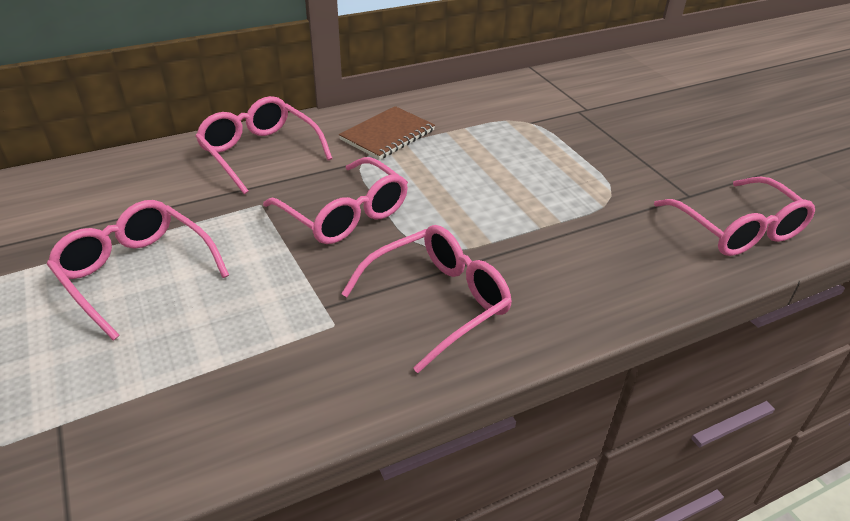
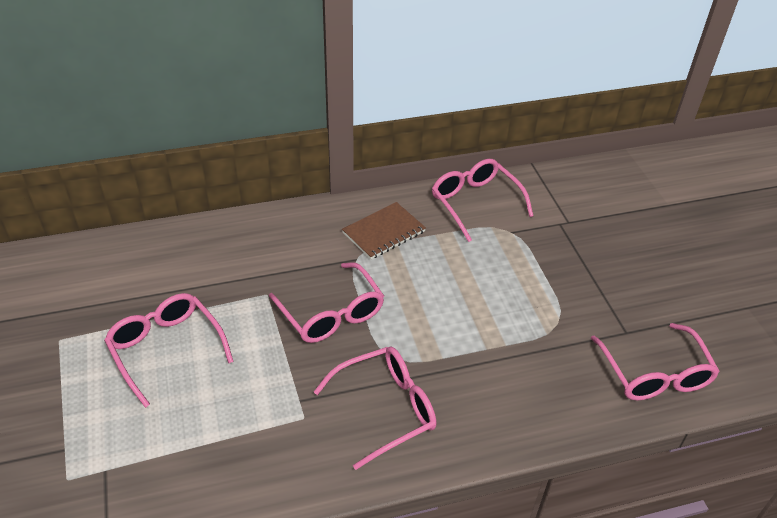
camera: 10 degrees right, 5 degrees up
pink glasses [195,96,333,194] -> pink glasses moved to [432,159,533,242]

